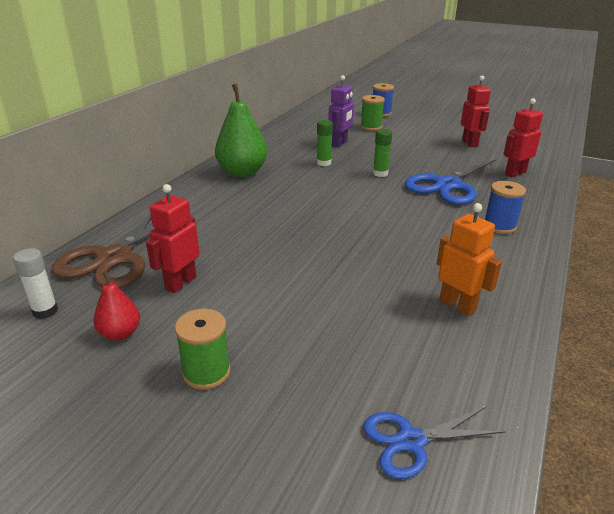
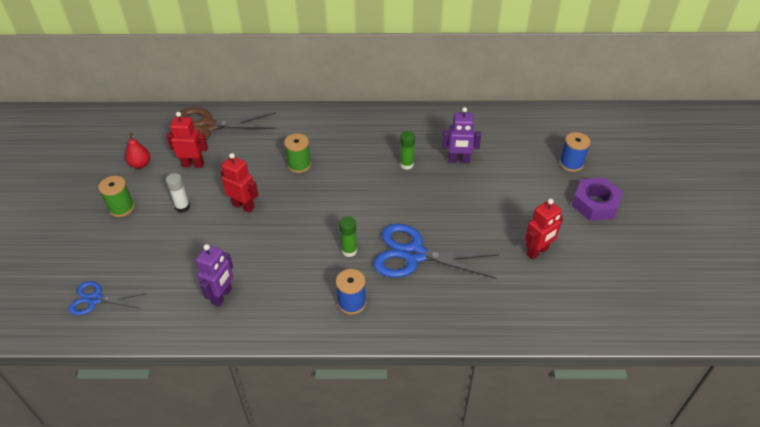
camera: 65 degrees right, 15 degrees up
white glue stick [13,248,58,319] -> white glue stick moved to [166,173,190,213]
green pear [215,84,267,177] -> none
green spool [360,95,385,131] -> green spool moved to [284,133,311,173]
blue scissors [363,407,505,479] -> blue scissors turned 45 degrees counterclockwise [69,281,146,315]
green glue stick [373,129,392,177] -> green glue stick moved to [339,216,357,257]
orange robot [437,203,502,316] -> purple robot [196,244,233,307]
red robot [503,98,543,178] -> red robot moved to [221,153,258,213]
none -> purple nut [572,178,623,221]

